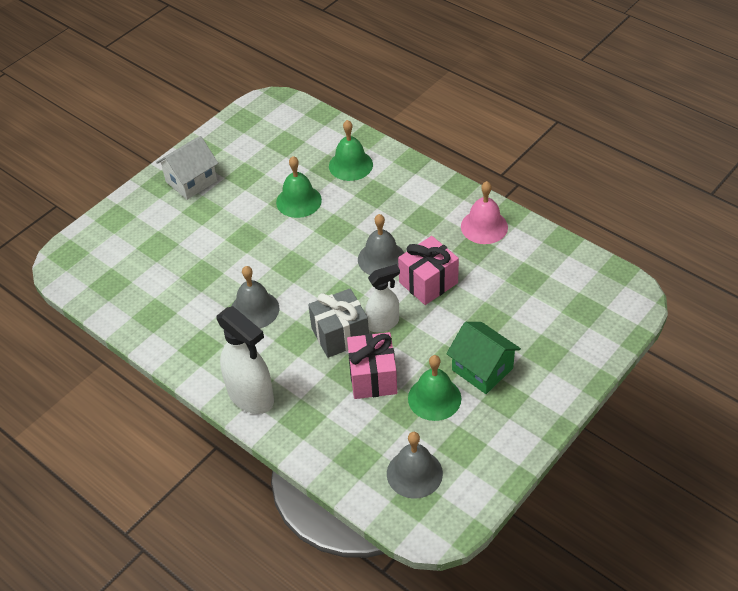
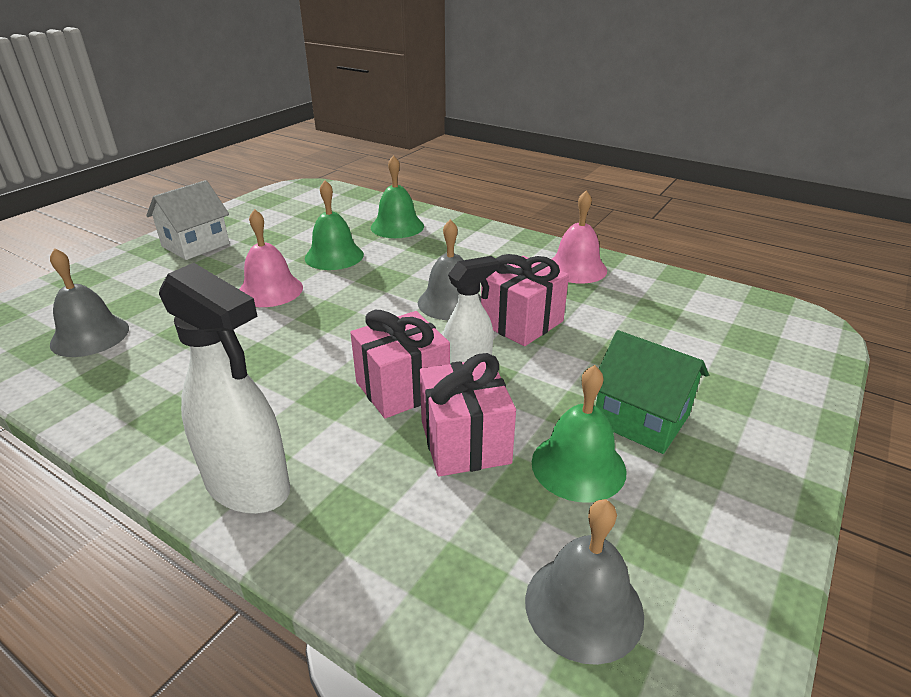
camera: 10 degrees left, 15 degrees down
grey bell [231,266,279,328] -> grey bell moved to [50,248,129,357]
grey gift [308,288,369,358] -> pink gift [350,310,450,419]
none -> pink bell [239,209,303,307]

